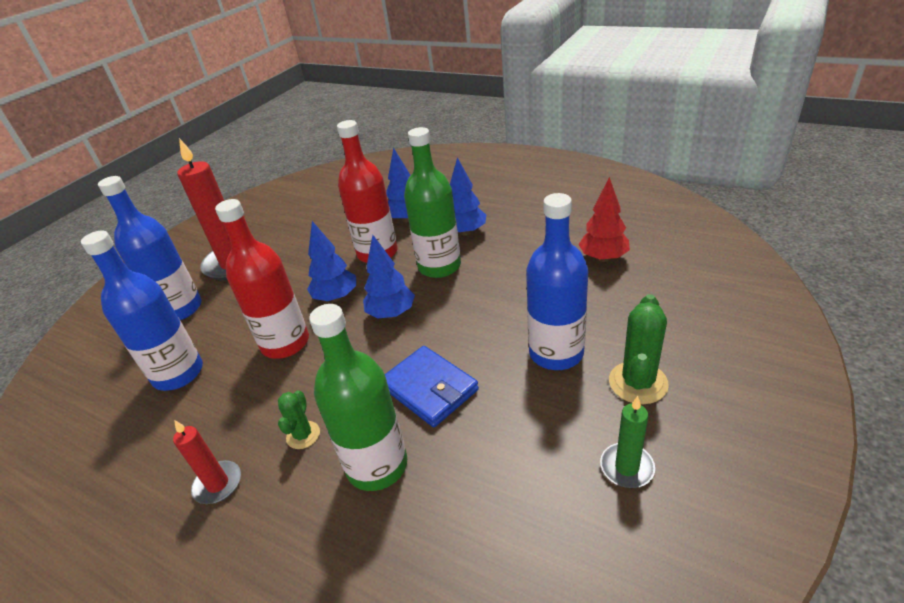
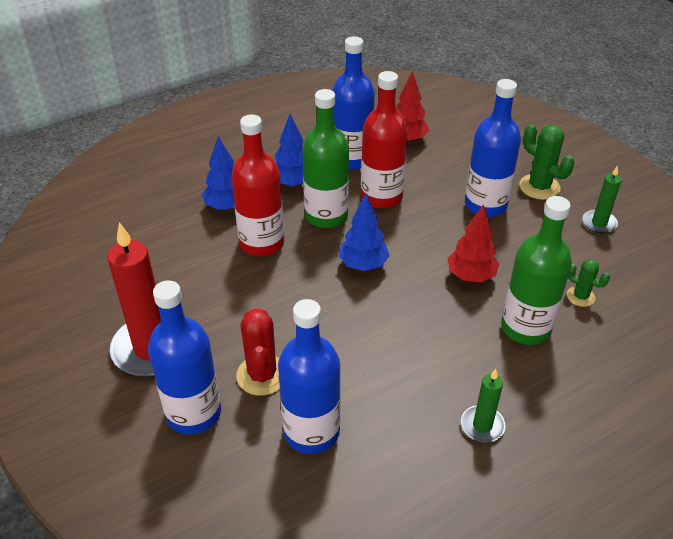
camera: 65 degrees left, 5 degrees up
red candle [173,420,241,504] -> green candle [461,369,506,442]
red bottle [215,199,309,359] -> red bottle moved to [361,71,408,208]
green cactus [278,390,320,449] -> green cactus moved to [567,259,610,307]
blue tree [307,221,356,302] -> none
blue wallet [385,346,479,427] -> red tree [448,204,499,282]
none -> red cactus [236,307,280,396]
none -> blue bottle [332,36,375,170]

